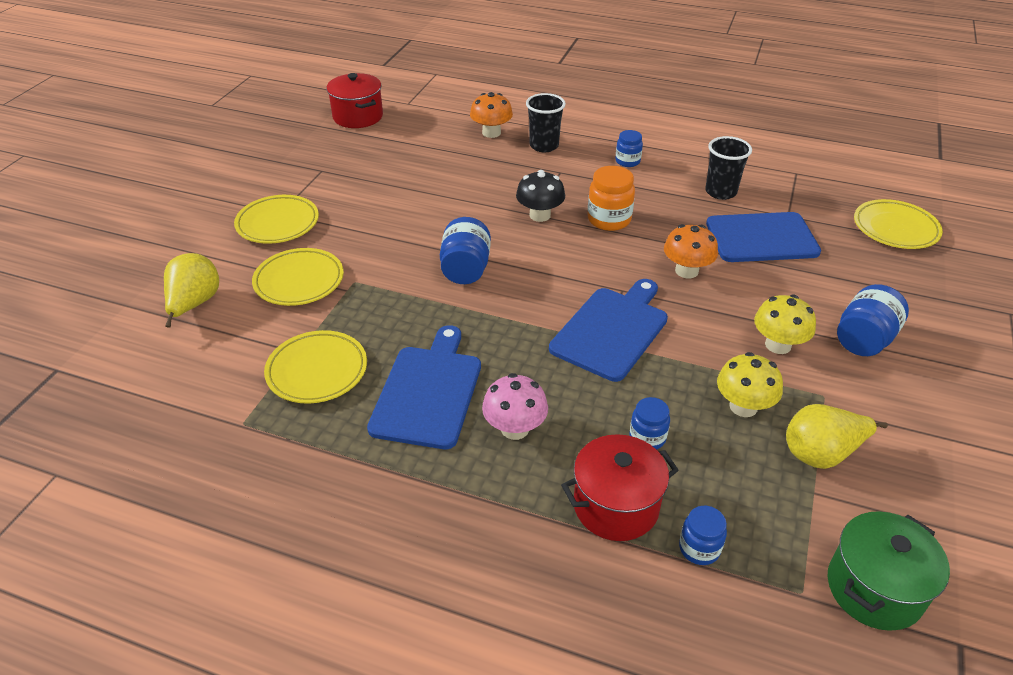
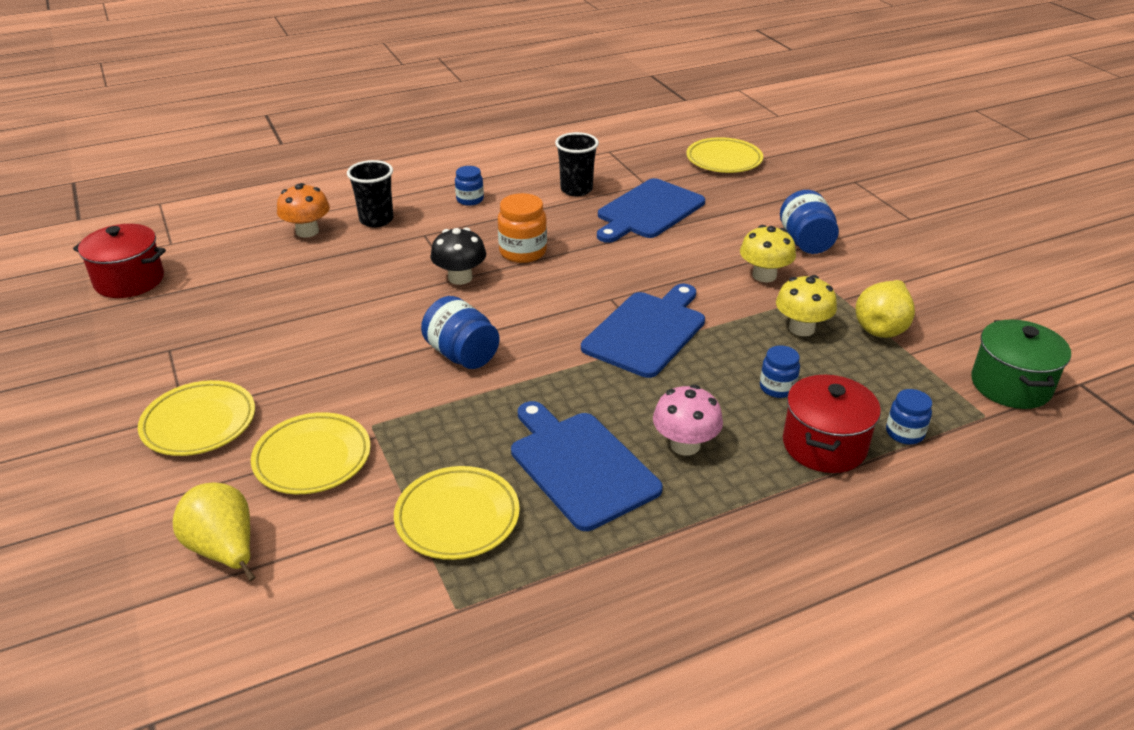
camera: 45 degrees left, 5 degrees down
blue cutting board [549,279,668,382] -> blue cutting board turned 45 degrees clockwise [581,284,705,378]
orange mushroom [664,224,718,278] -> none

